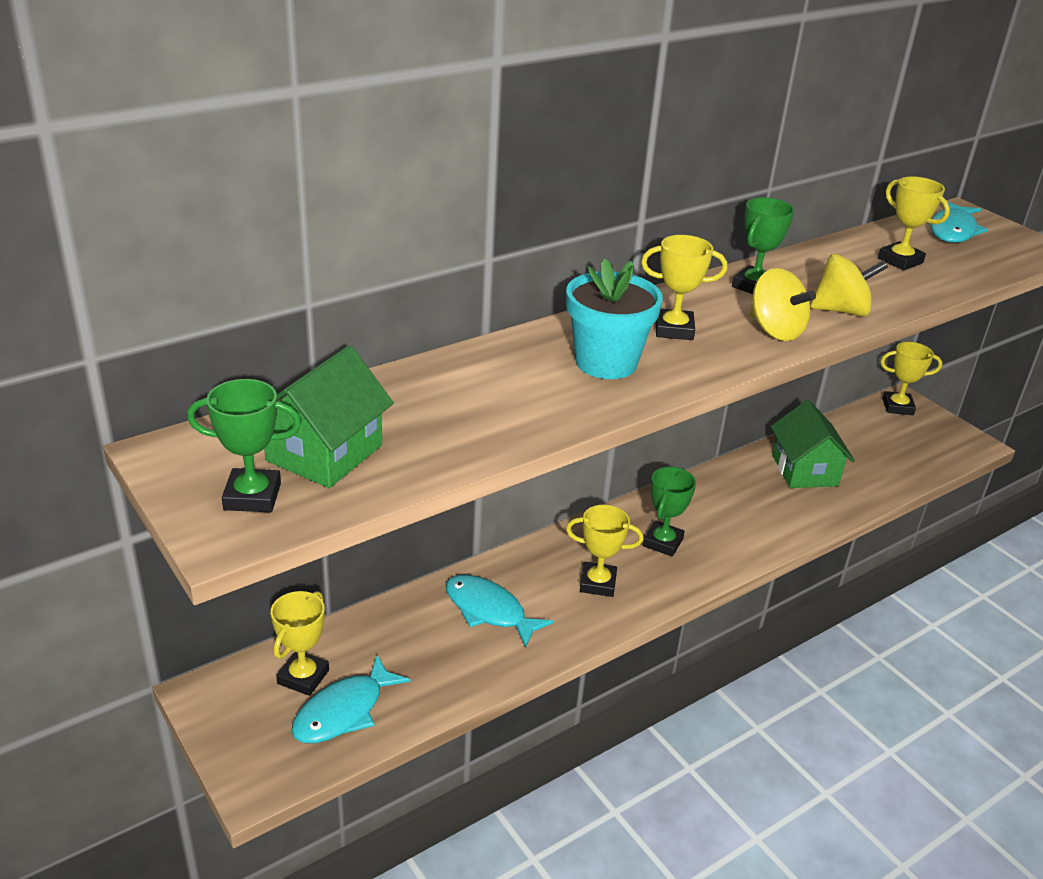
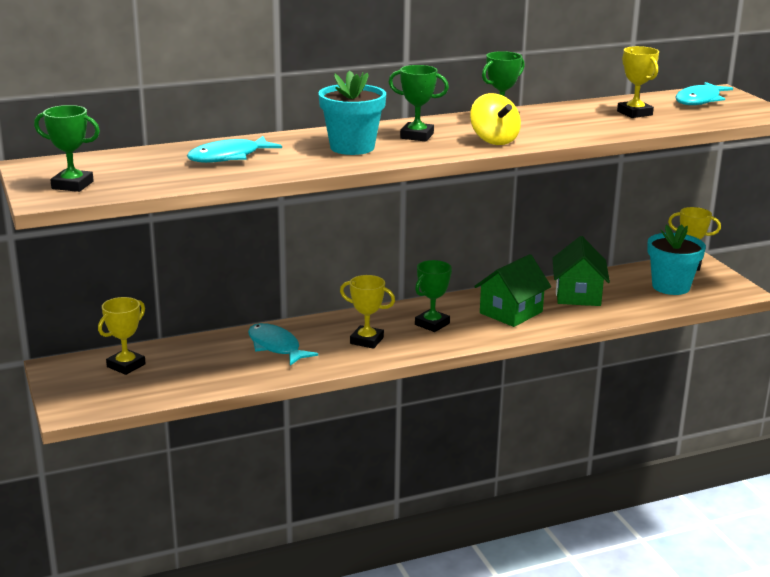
camera: 15 degrees right, 10 degrees down
green house [264,345,394,488] -> green house moved to [474,254,551,327]
turquoise fish [292,655,411,743] -> turquoise fish moved to [187,136,282,163]
yellow trophy [641,235,727,340] -> green trophy [388,65,449,141]
yellow spinning top [810,254,888,316] -> none
none -> turquoise flower pot [647,225,706,295]

